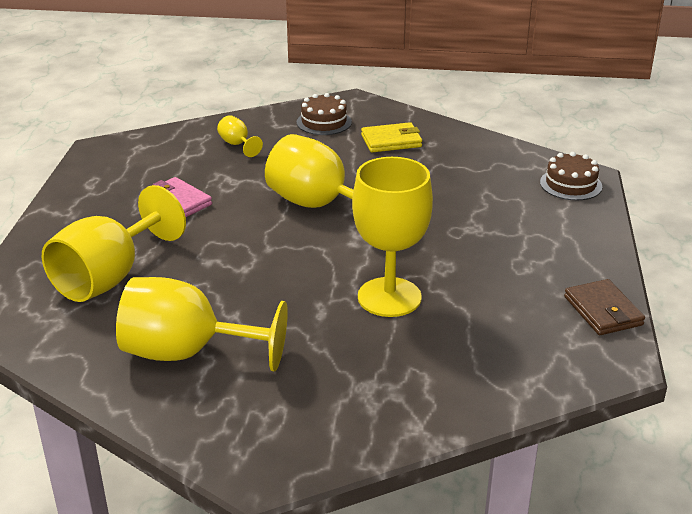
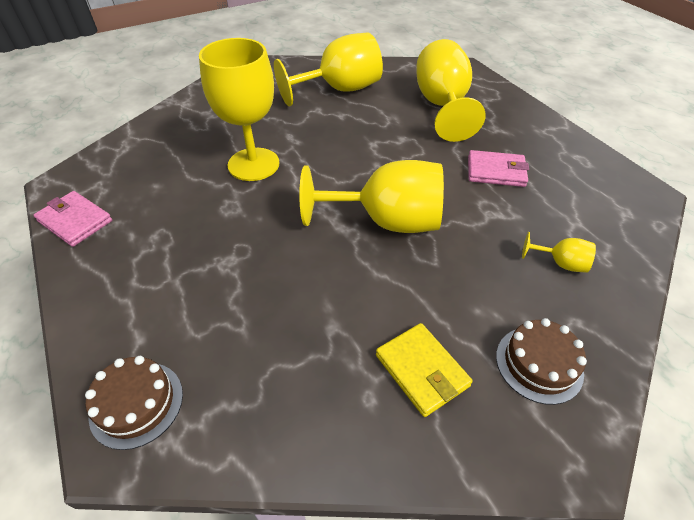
camera: 145 degrees right, 15 degrees up
yellow wallet [361,122,422,152] -> yellow wallet turned 75 degrees counterclockwise [376,323,473,417]
brown wallet [564,279,645,335] -> pink wallet [34,191,112,247]

